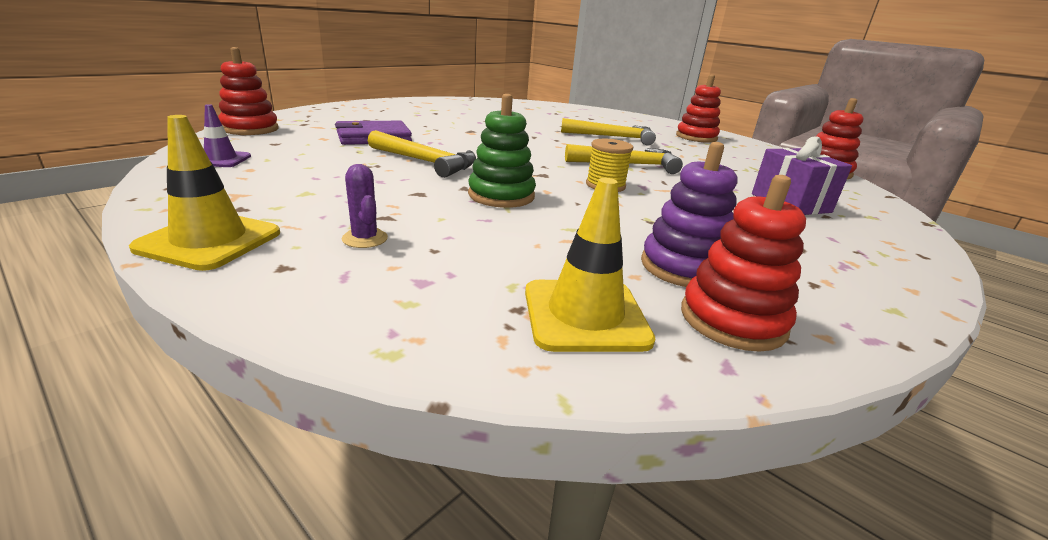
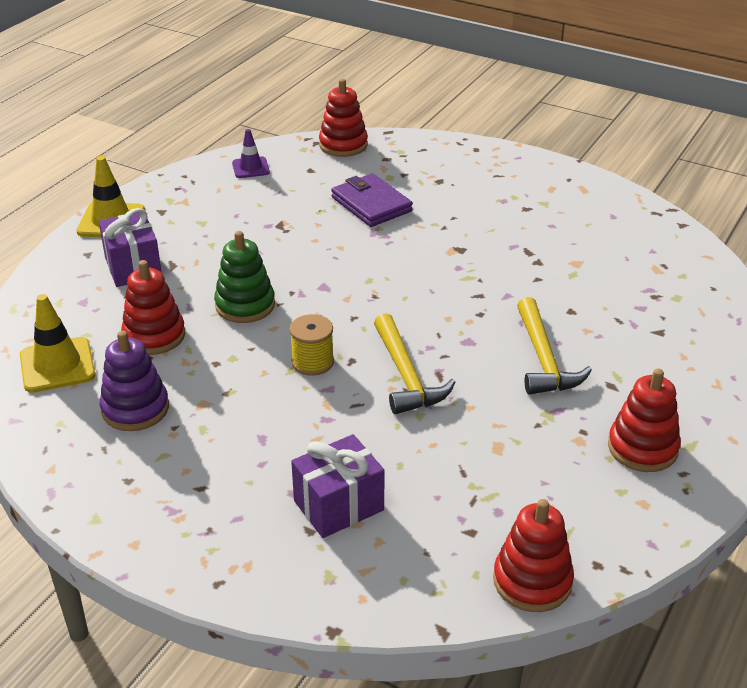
camera: 80 degrees right, 10 degrees up
purple cactus [341,164,388,248] -> purple gift [99,208,162,287]
yellow hammer [368,130,476,178] -> none
red stacking toy [681,175,806,352] -> red stacking toy moved to [121,260,185,355]

